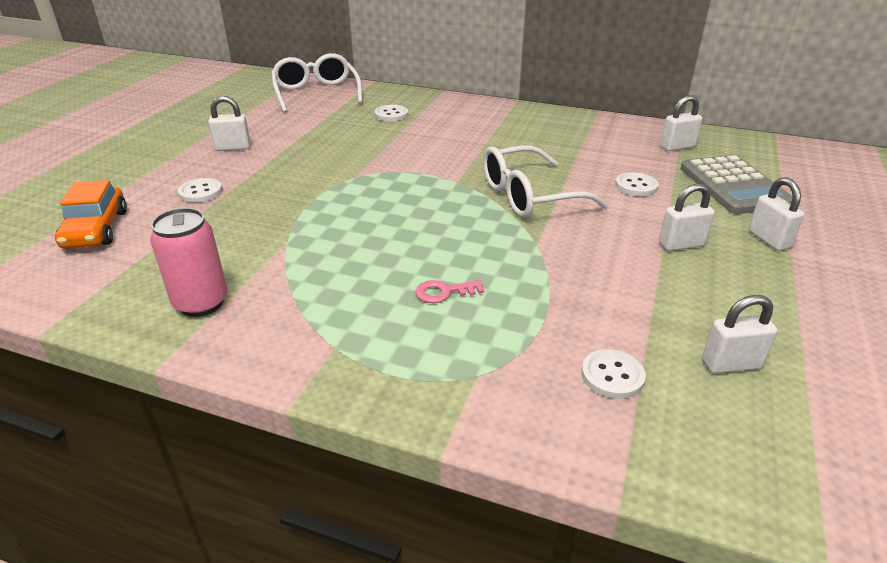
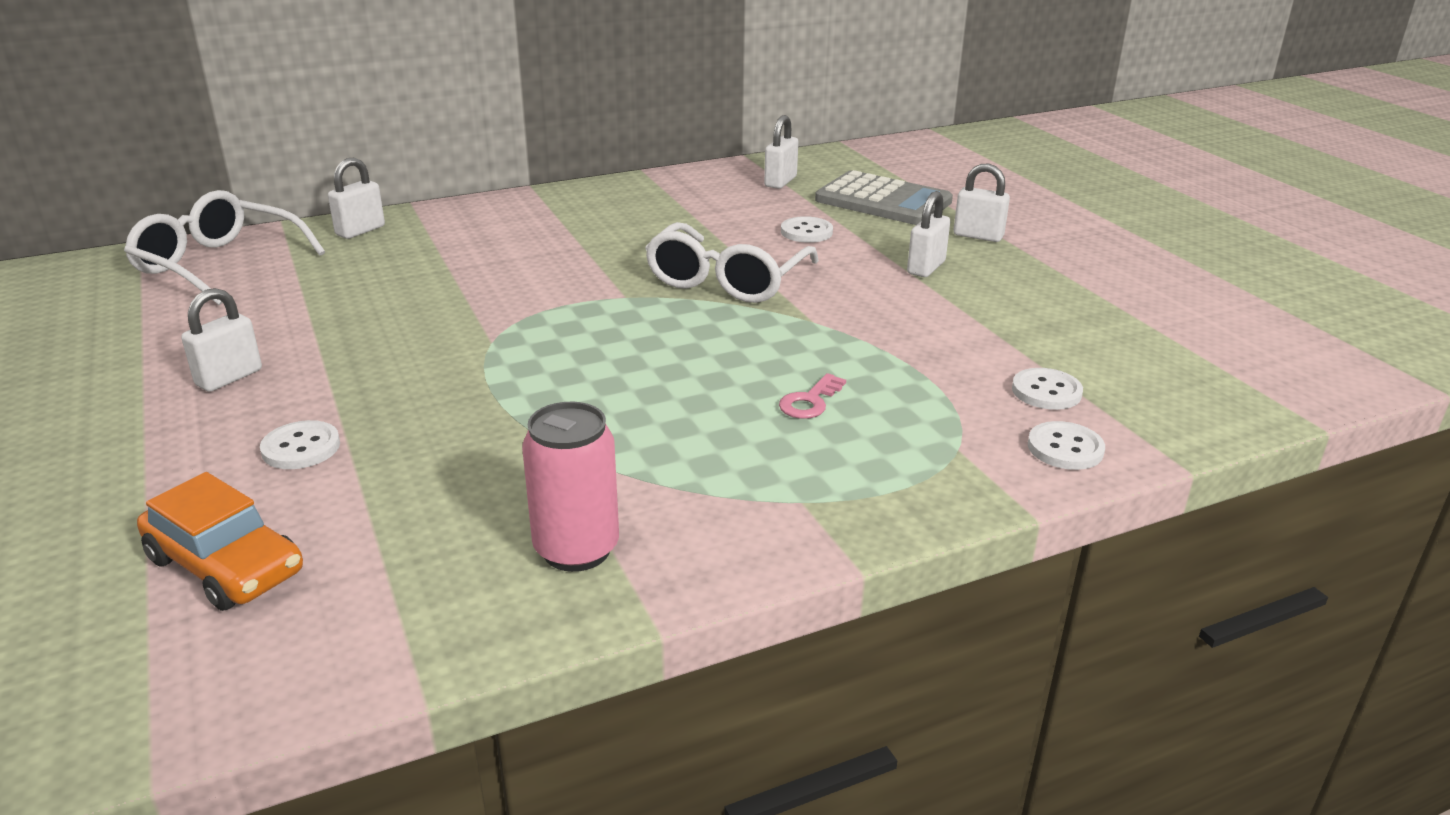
camera: 45 degrees left, 5 degrees down
white button [375,105,408,121] -> white button moved to [1028,421,1105,470]
white padlock [702,295,777,373] -> white padlock moved to [328,158,385,239]

